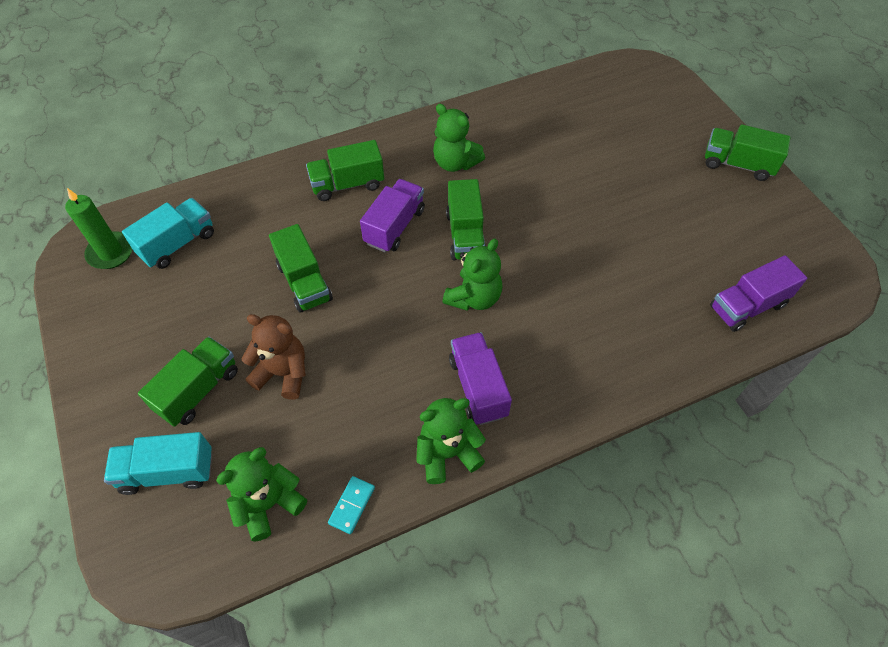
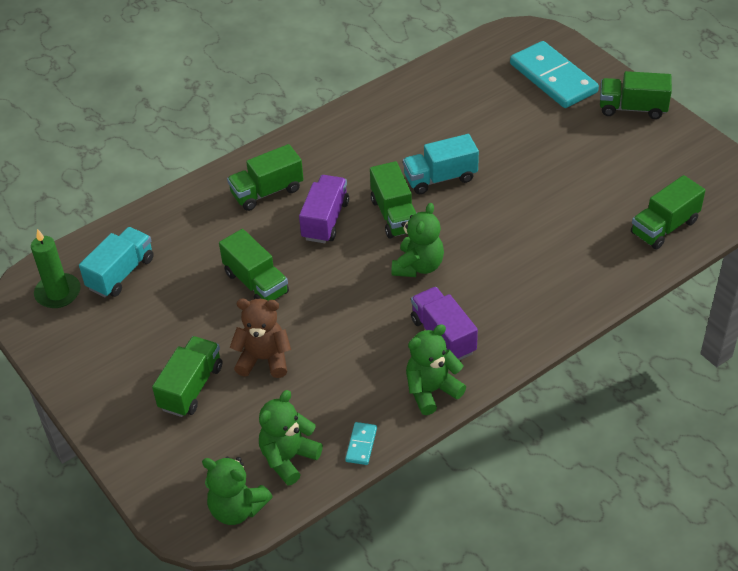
camera: 10 degrees left, 10 degrees down
turquoise truck [104,432,212,495] -> turquoise truck moved to [403,134,479,194]
green teddy bear [433,104,485,172] -> green teddy bear moved to [202,457,273,525]
purple truck [710,255,807,332] -> green truck [631,175,705,250]
none -> turquoise domino [510,41,599,108]

